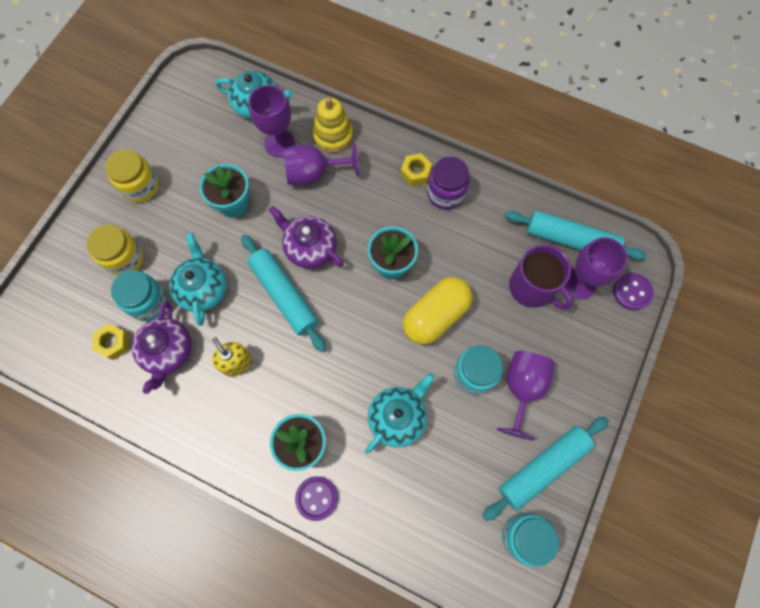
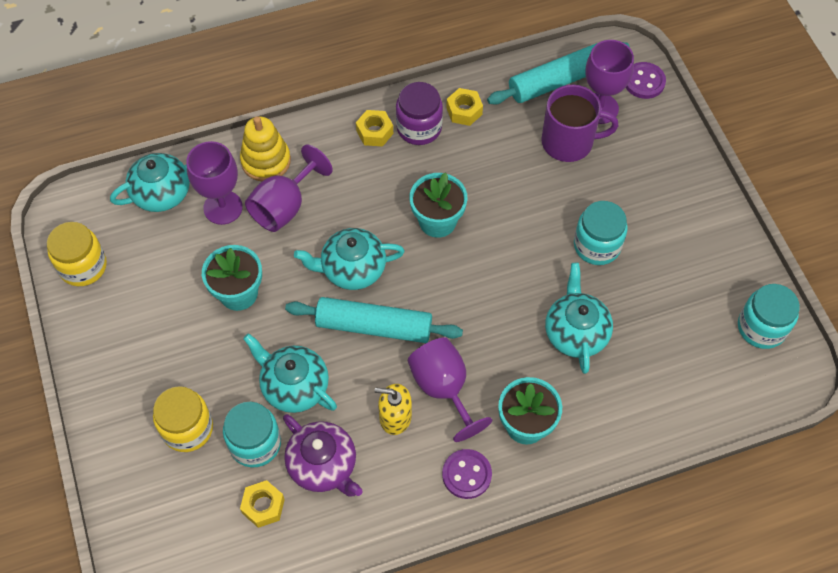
camera: 45 degrees left, 10 degrees down
yellow jar [105,149,159,203] -> yellow jar moved to [47,222,107,286]
purple teapot [269,206,344,269] -> turquoise teapot [294,228,405,290]
purple button [295,476,338,521] -> purple button moved to [442,449,492,499]
yellow capsule [403,277,473,345] -> none
turquoise rolling pin [482,416,609,521] -> none
purple goblet [497,351,554,441] -> purple goblet moved to [408,337,492,442]
none -> yellow nut [446,88,483,126]

